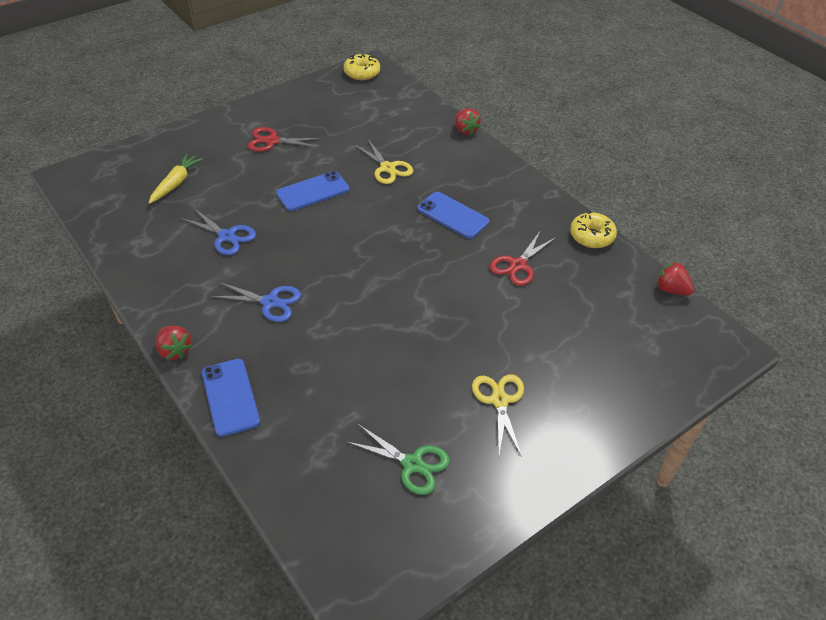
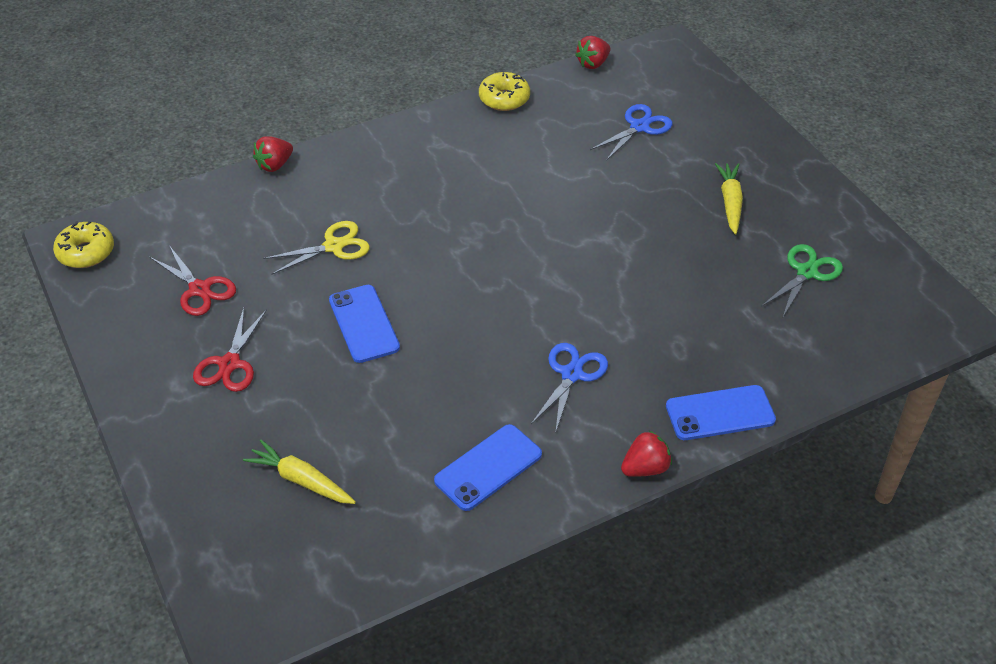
camera: 80 degrees left, 0 degrees up
blue scissors [181,208,256,255] -> blue scissors moved to [590,104,672,161]
blue phone [417,192,490,239] -> blue phone moved to [434,424,542,511]
red strawberry [455,108,481,135] -> red strawberry turned 150 degrees clockwise [253,136,293,172]
yellow scissors [472,374,524,457] -> yellow carrot [715,163,743,234]
red scissors [490,231,556,286] -> red scissors moved to [150,245,236,316]

